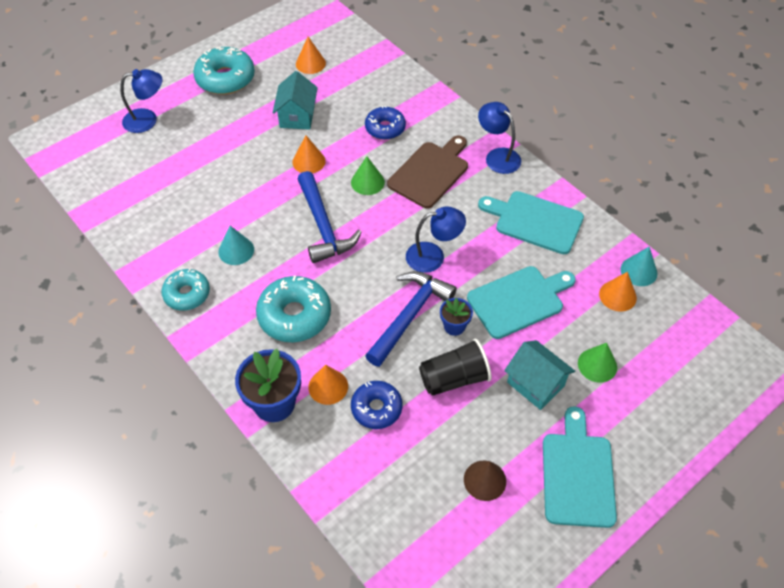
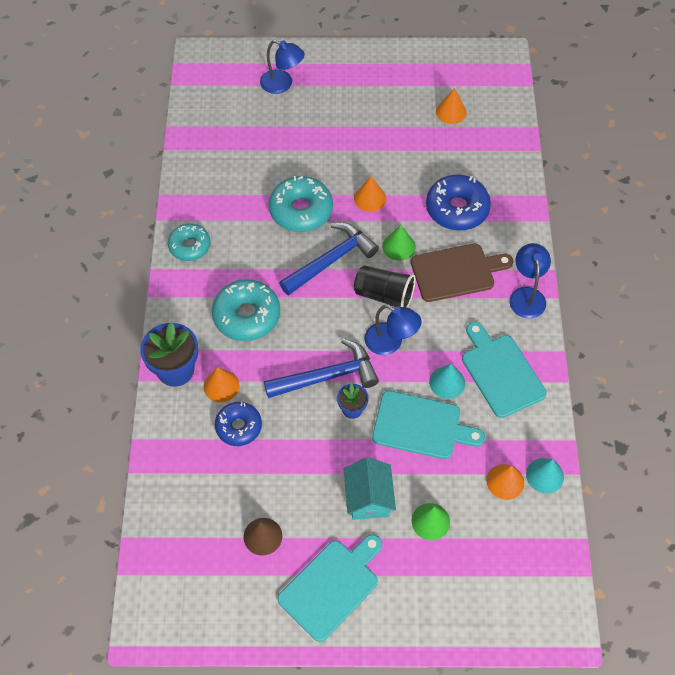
camera: 40 degrees right, 5 degrees up
turquoise donut [193,47,255,95] -> turquoise donut moved to [269,176,333,232]
turquoise cone [218,226,254,265] -> turquoise cone moved to [429,364,465,399]
turquoise house [273,71,318,130] -> none
blue hammer [298,171,361,263] -> blue hammer turned 150 degrees counterclockwise [279,223,379,295]
blue donut [365,106,406,140] -> blue donut [426,175,491,231], size x1.54
black cup [419,338,492,396] -> black cup moved to [354,265,416,308]

